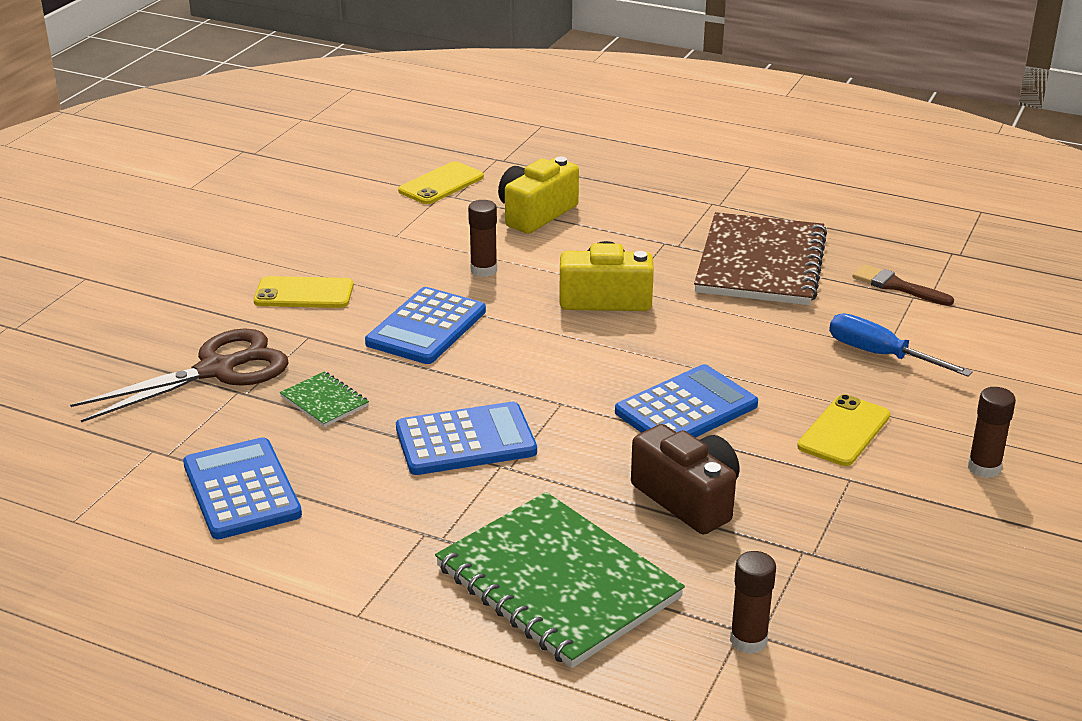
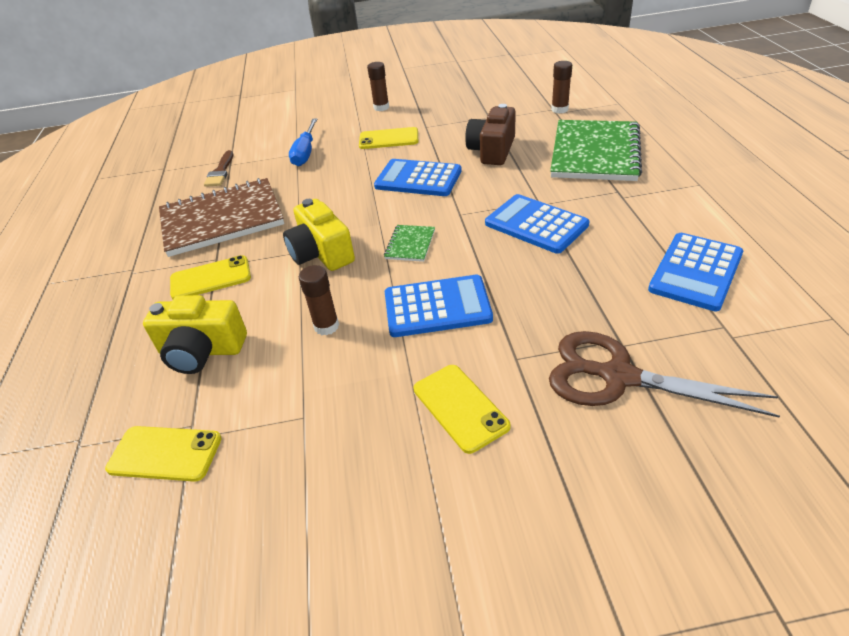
camera: 120 degrees left, 10 degrees up
green notebook [280,371,369,427] -> green notebook moved to [384,225,435,262]
none -> yellow phone [170,255,251,299]

